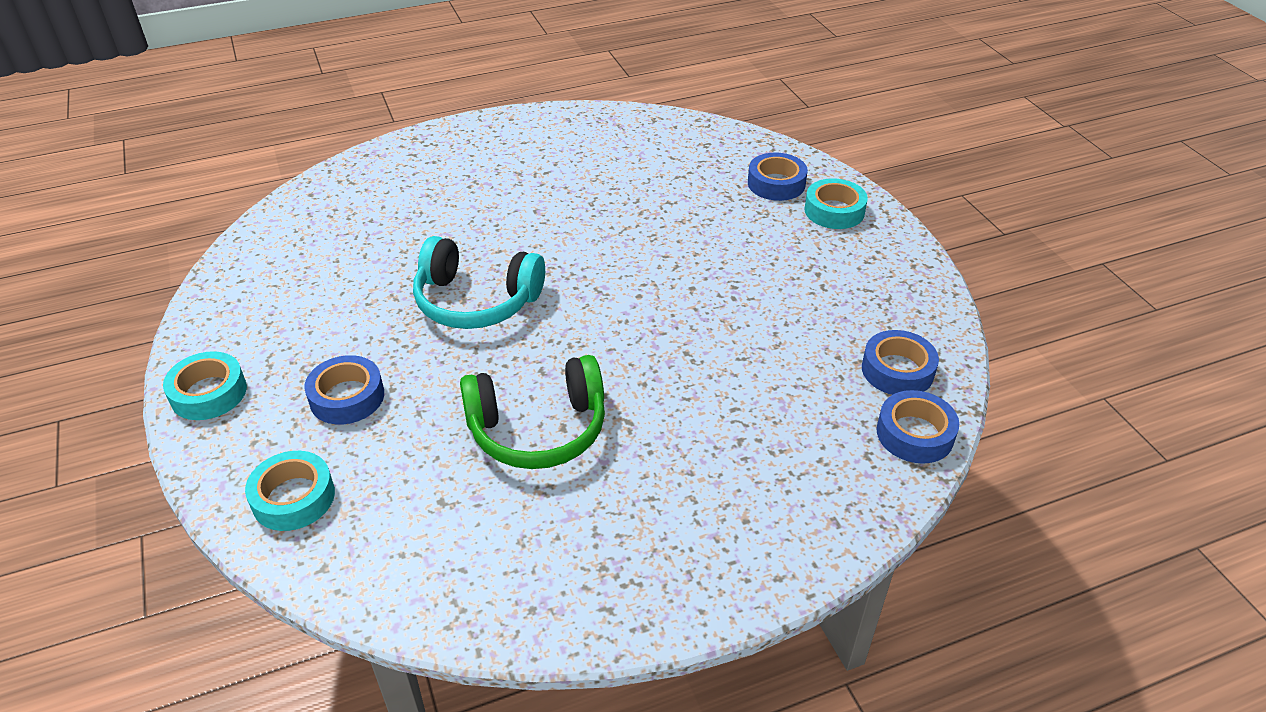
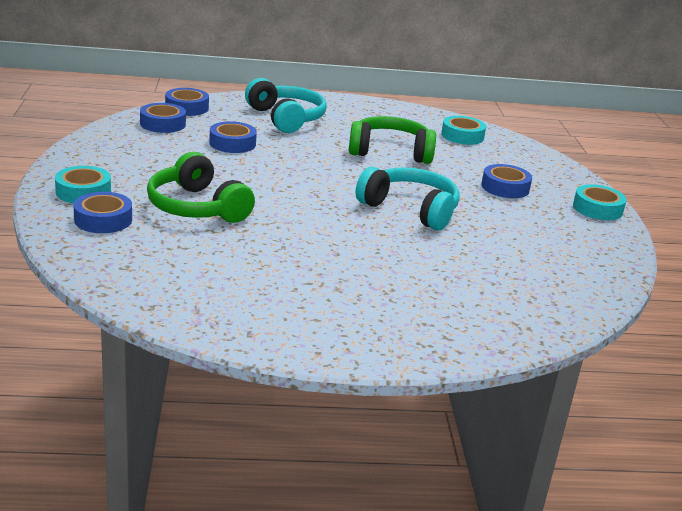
camera: 165 degrees left, 15 degrees down
turquoise tape [245,451,335,531] -> turquoise tape moved to [441,116,486,145]
none -> green headphones [147,152,255,223]
none -> blue tape [209,121,257,153]
none -> turquoise headphones [245,78,327,133]

